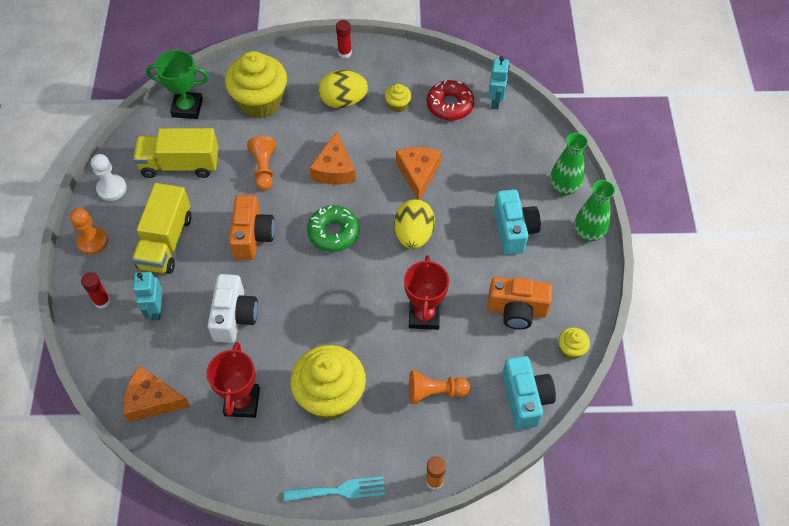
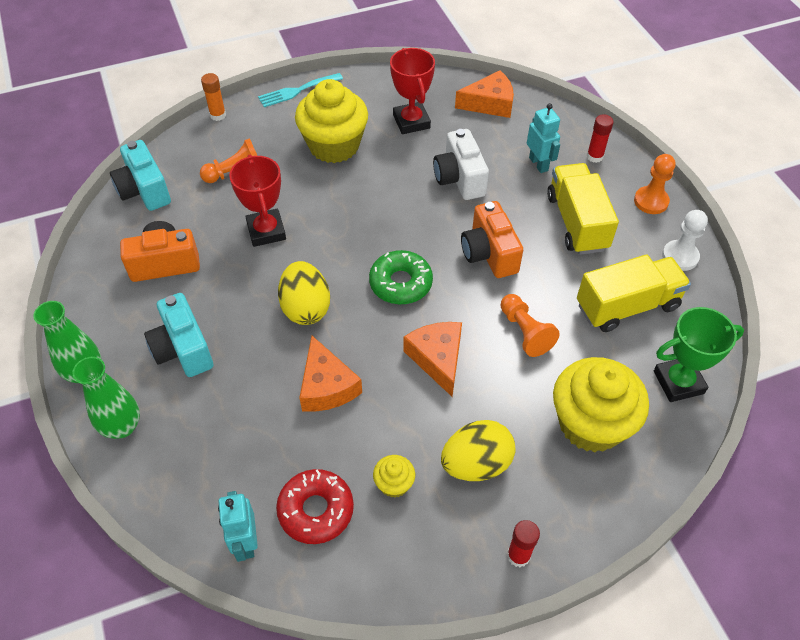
camera: 160 degrees right, 5 degrees down
yellow cupcake [558,327,590,359] -> none

